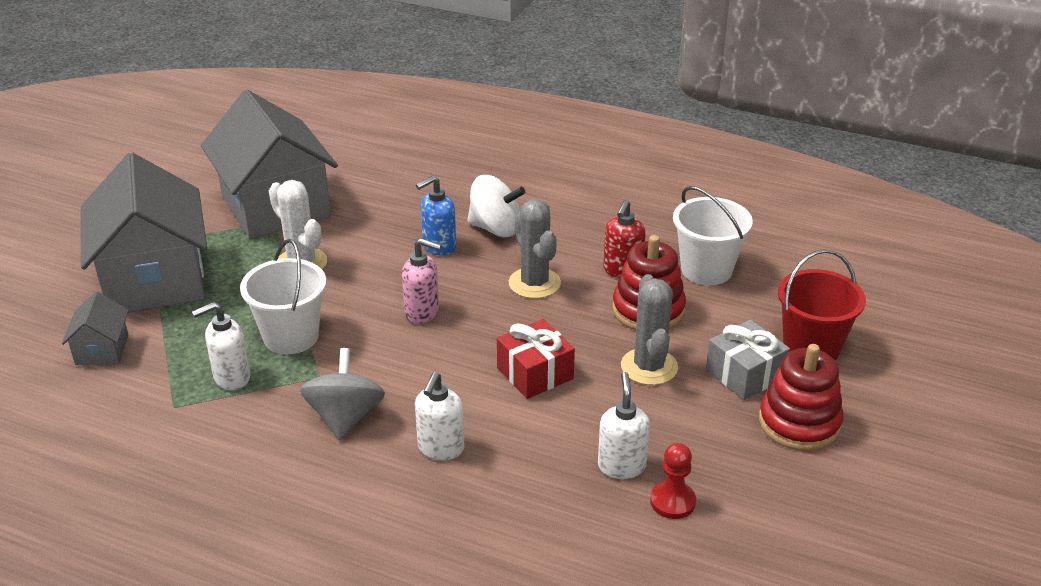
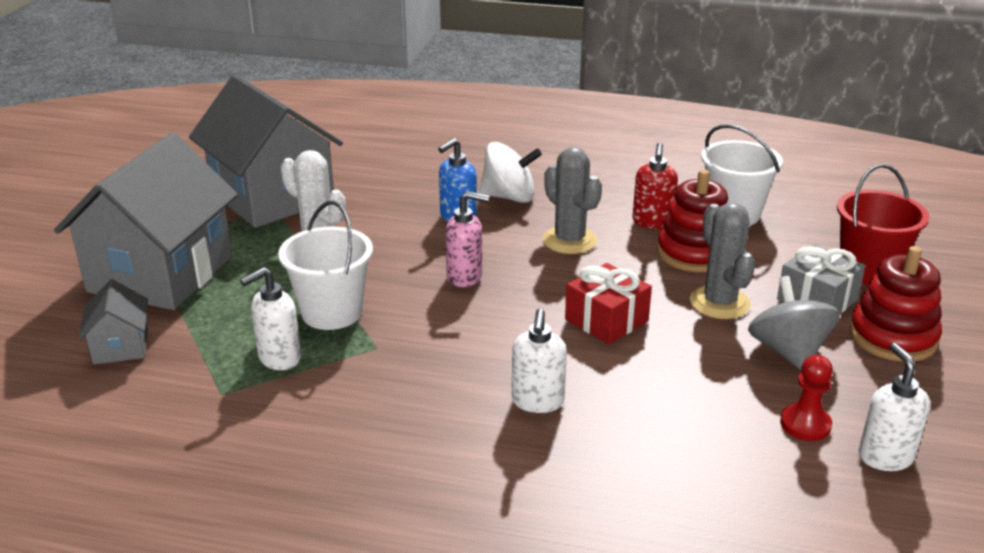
camera: 10 degrees left, 5 degrees down
grey house [81,152,207,312] -> grey house turned 45 degrees clockwise [54,133,238,310]
grey spinning top [300,348,385,440] -> grey spinning top moved to [748,276,840,371]
white soap dispenser [598,372,650,479] -> white soap dispenser moved to [859,343,930,471]

